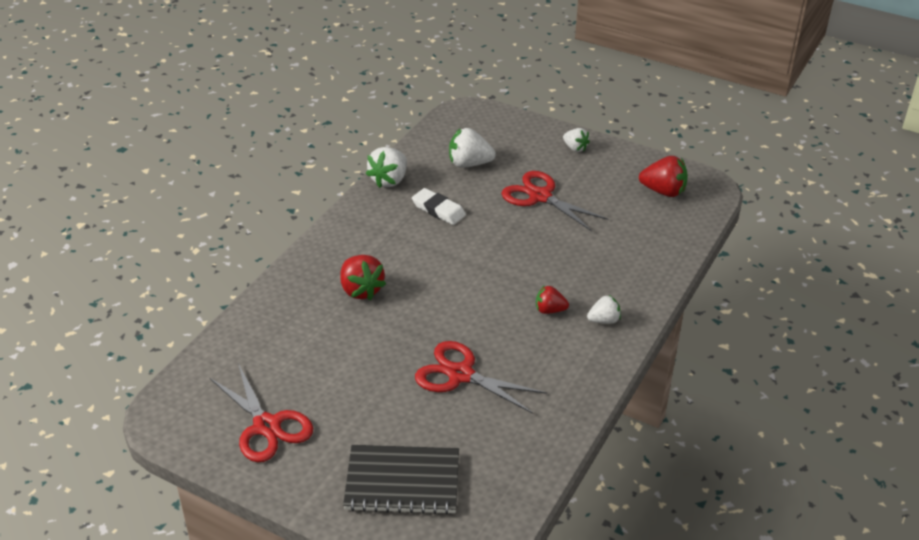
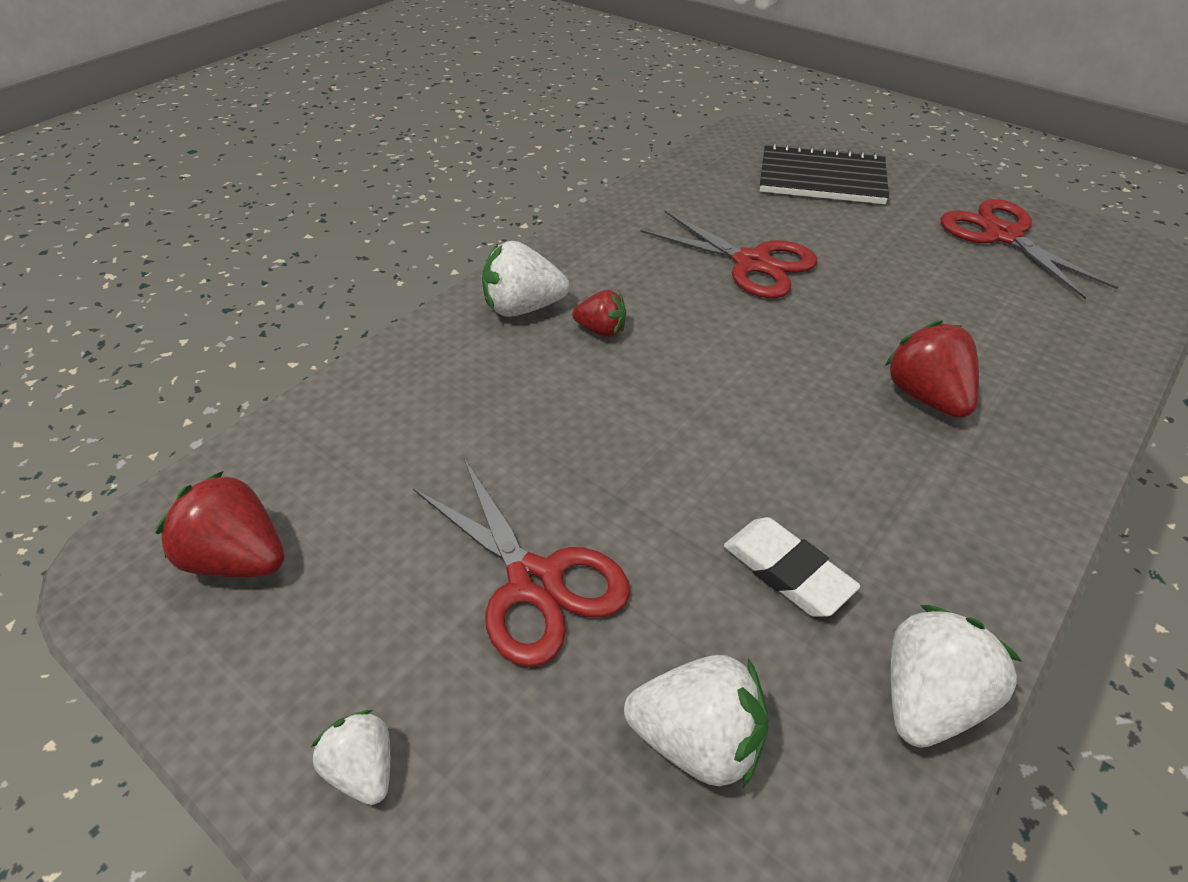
camera: 170 degrees left, 5 degrees up
white strawberry [587,295,621,324] -> white strawberry [482,241,569,317], size x1.62

